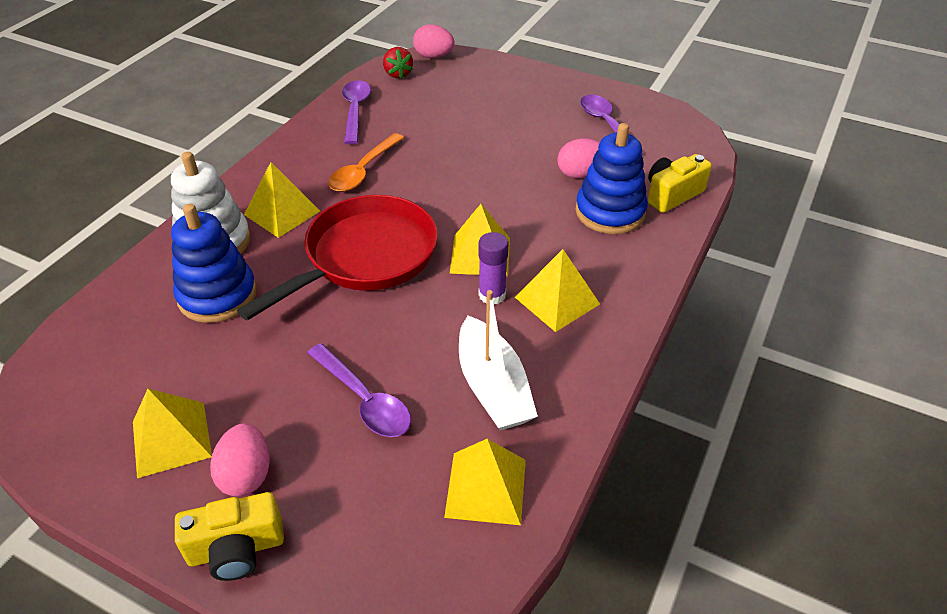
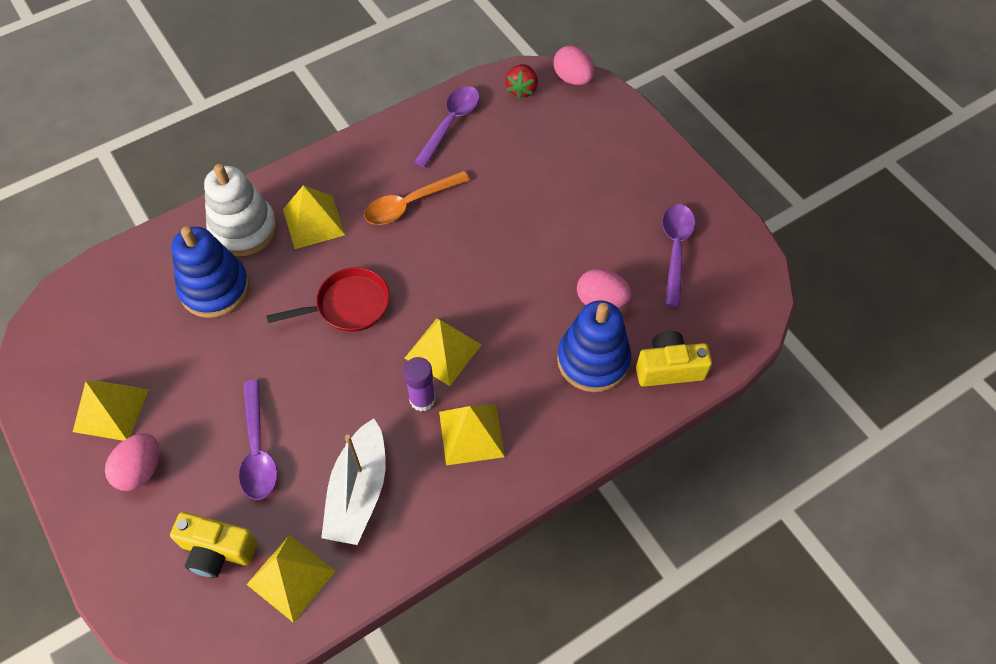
camera: 30 degrees right, 15 degrees up
yellow camera [175,492,284,581] -> yellow camera moved to [170,512,258,578]
red pan [237,195,438,321] -> red pan [266,267,390,332], size x0.58

